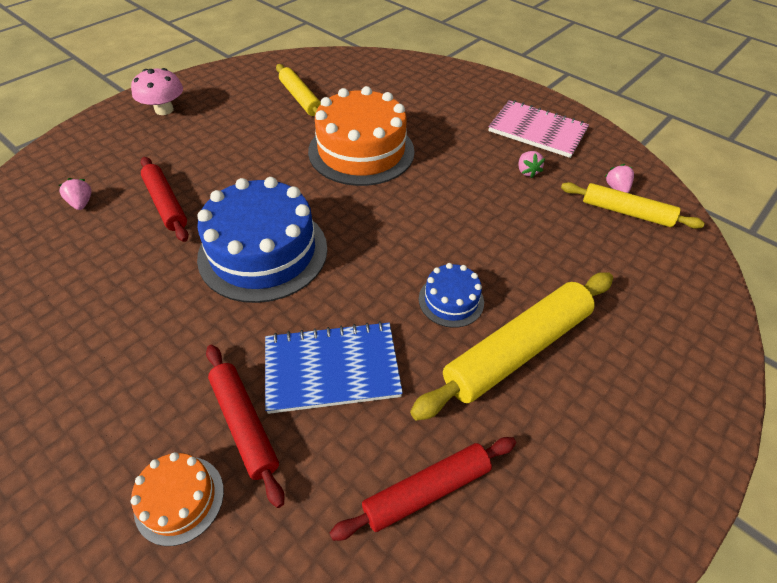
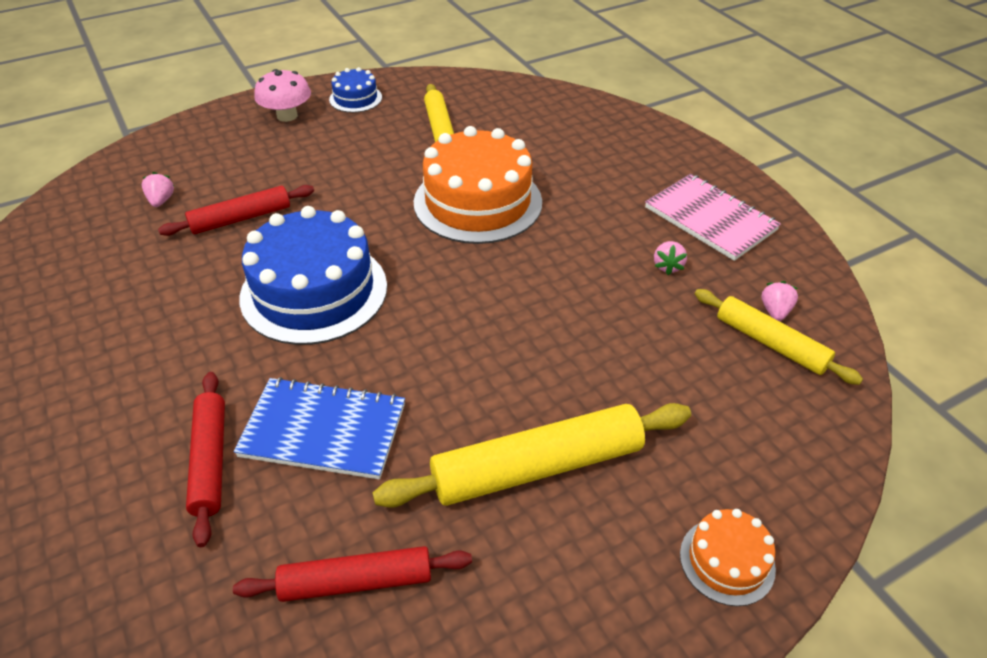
camera: 20 degrees right, 5 degrees down
orange cake [131,452,224,546] -> orange cake moved to [680,509,776,606]
red rolling pin [141,157,189,242] -> red rolling pin turned 75 degrees clockwise [158,185,314,236]
blue cake [419,263,484,328] -> blue cake moved to [329,67,382,113]

